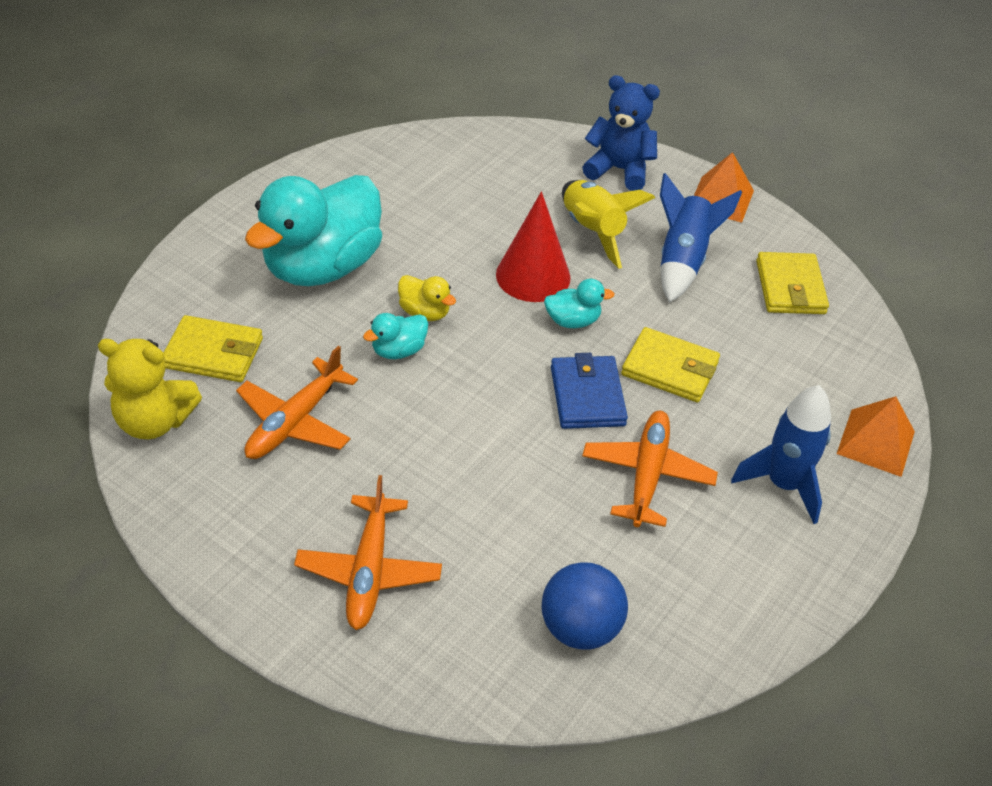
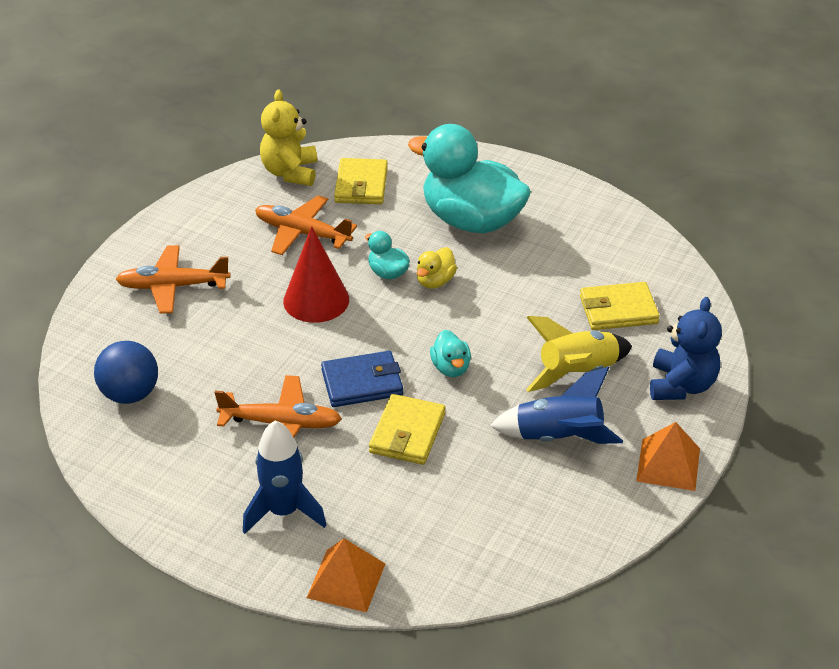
camera: 85 degrees right, 5 degrees down
red cone [496,191,571,302] -> red cone moved to [283,226,349,323]
yellow wallet [756,252,829,314] -> yellow wallet moved to [580,282,660,330]

